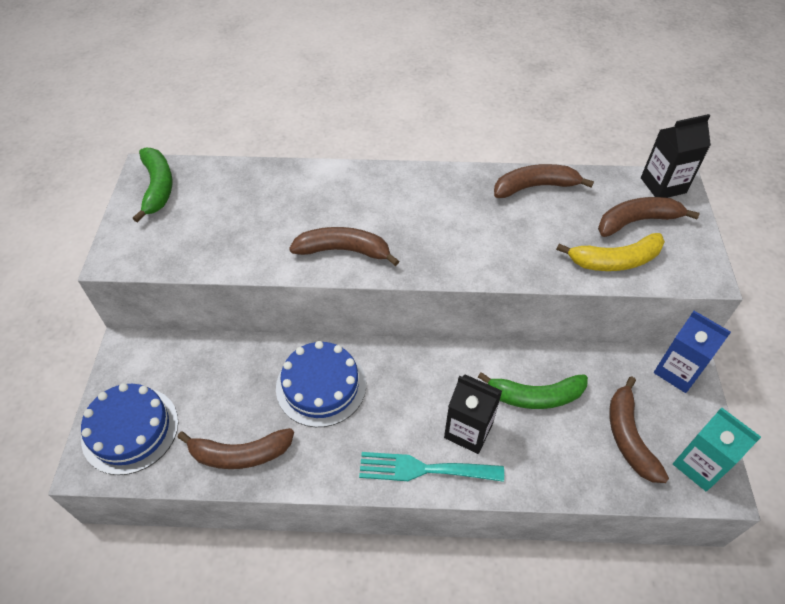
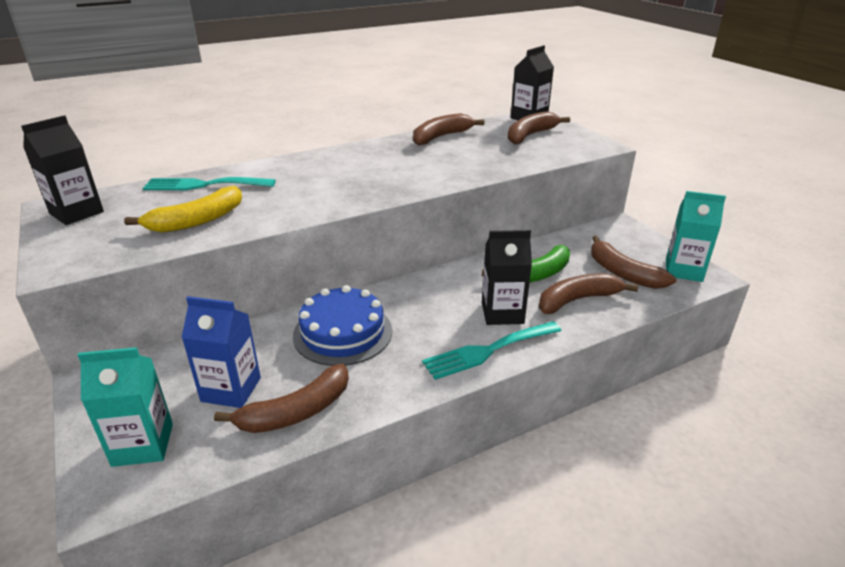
camera: 30 degrees left, 20 degrees down
blue cake [81,383,178,475] -> turquoise carton [78,347,173,467]
green banana [133,147,173,223] -> black carton [21,115,104,225]
brown banana [289,227,399,266] -> brown banana moved to [539,273,638,314]
yellow banana [556,233,665,271] -> yellow banana moved to [124,186,242,233]
blue carton [654,311,731,393] -> blue carton moved to [181,296,261,408]
none -> turquoise fork [143,177,276,190]

